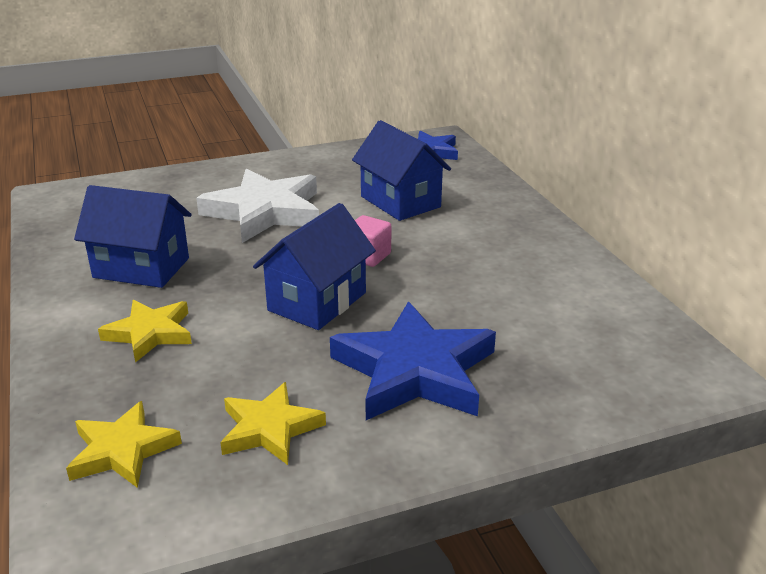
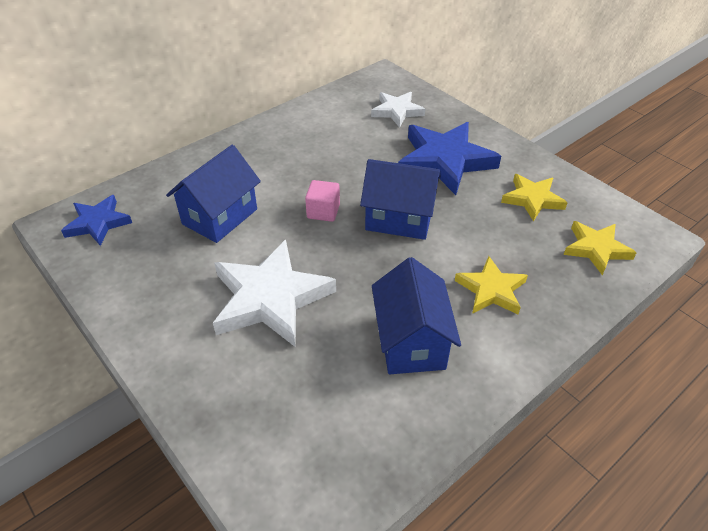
camera: 110 degrees left, 15 degrees up
none -> white star [371,92,425,128]

